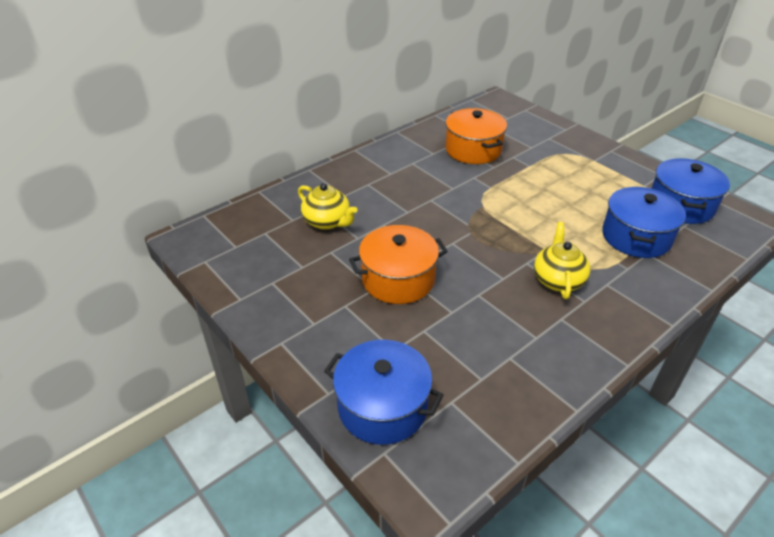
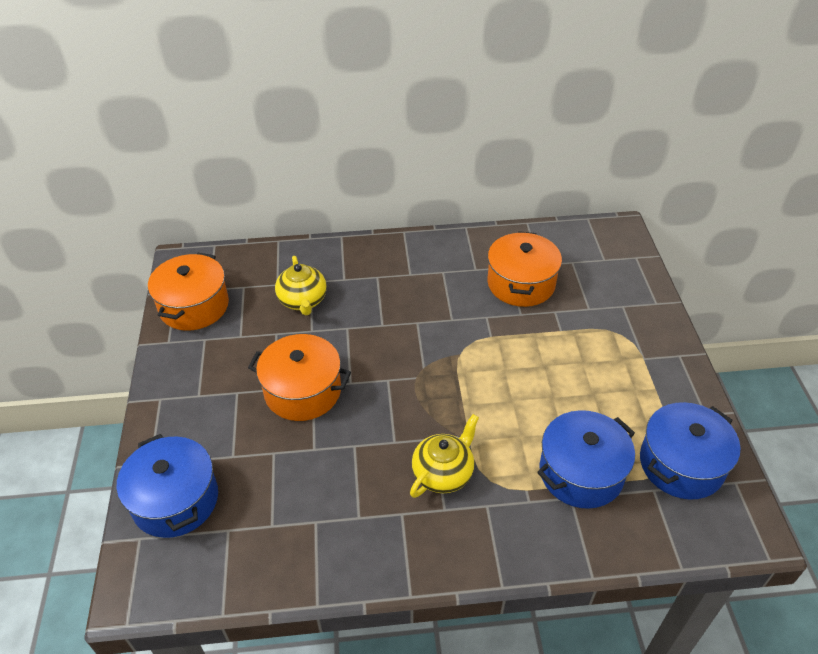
camera: 35 degrees right, 5 degrees up
none -> orange pot [148,253,229,331]

